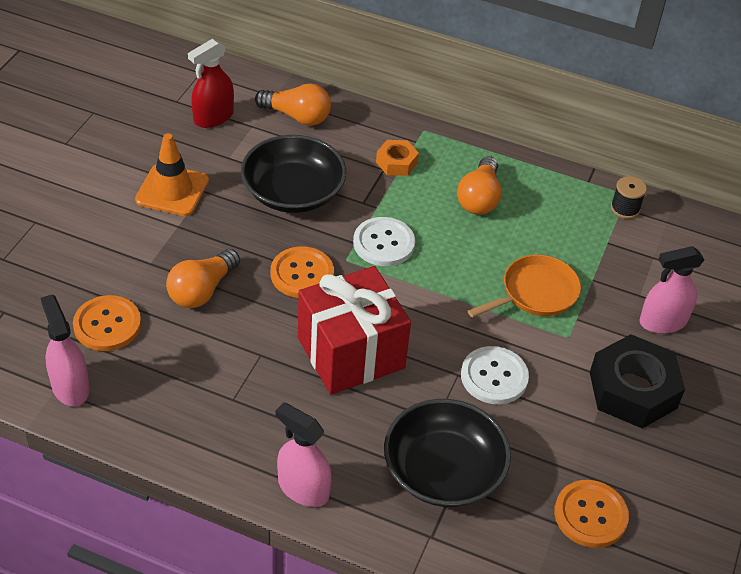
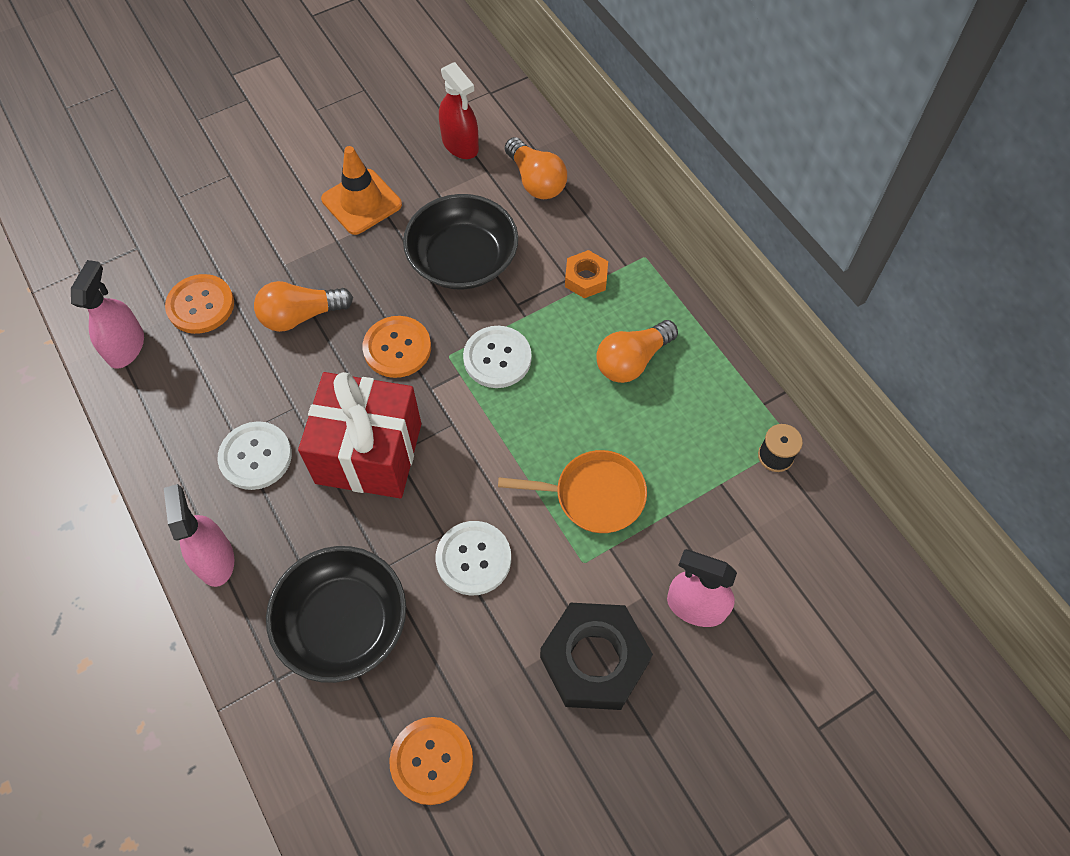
camera: 40 degrees right, 15 degrees up
red spray bottle [188,39,234,128] -> red spray bottle turned 120 degrees counterclockwise [439,62,479,159]
none -> white button [218,421,292,490]

